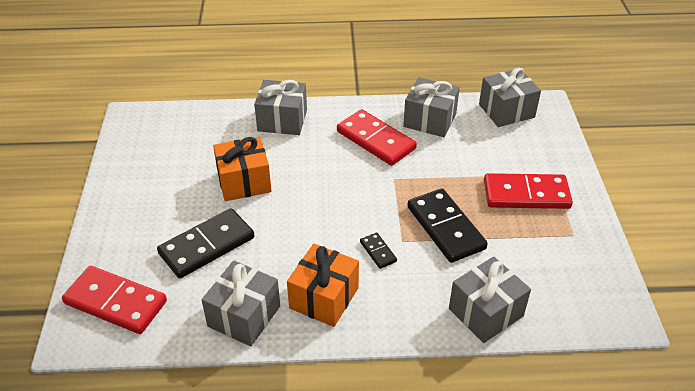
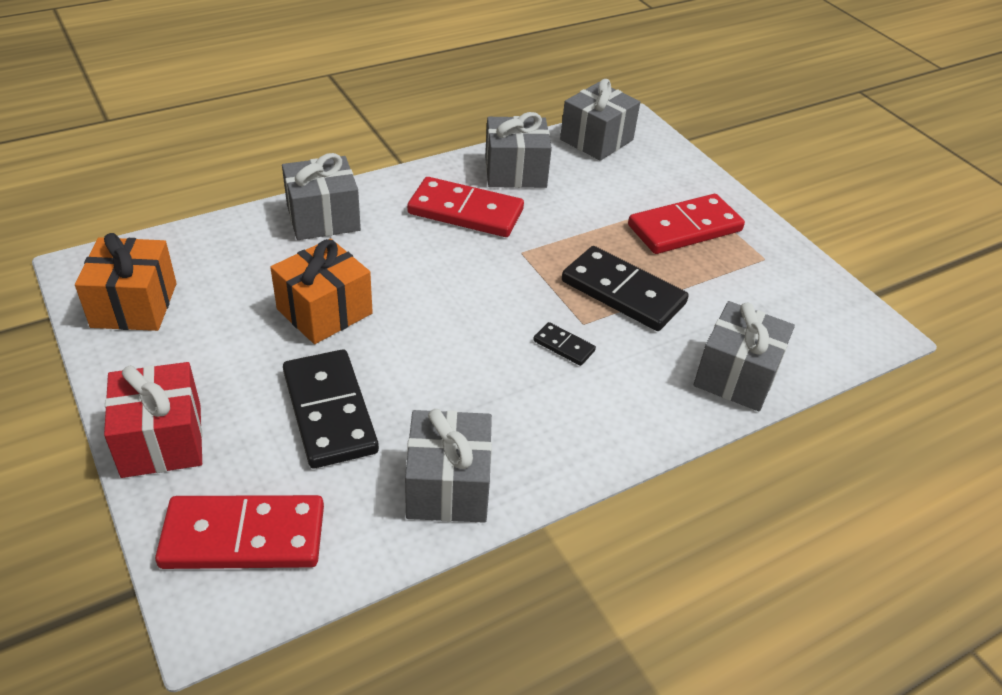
camera: 30 degrees left, 0 degrees up
black domino [157,208,255,278] -> black domino turned 45 degrees counterclockwise [283,350,379,468]
orange gift [287,244,359,327] -> orange gift moved to [75,233,177,331]
none -> red gift [104,362,202,478]

